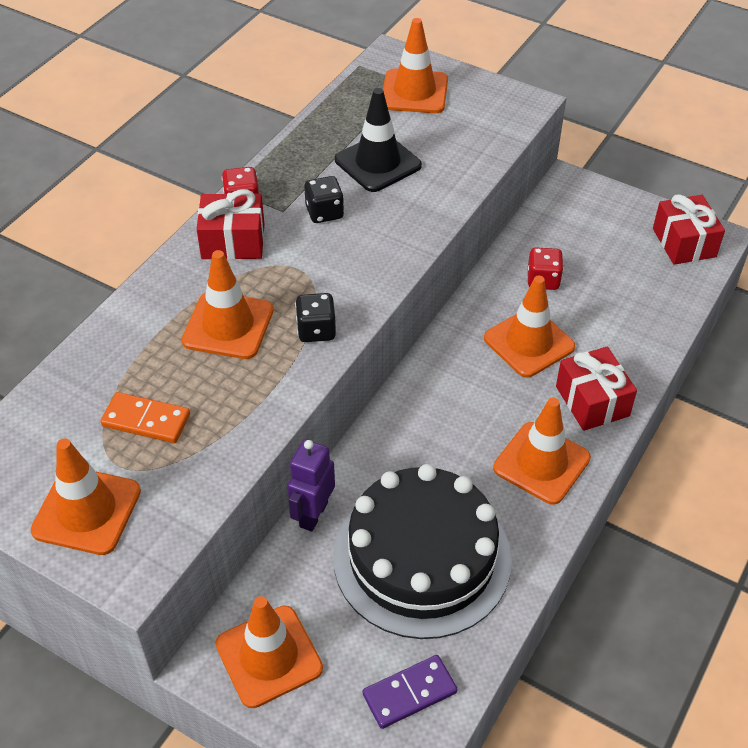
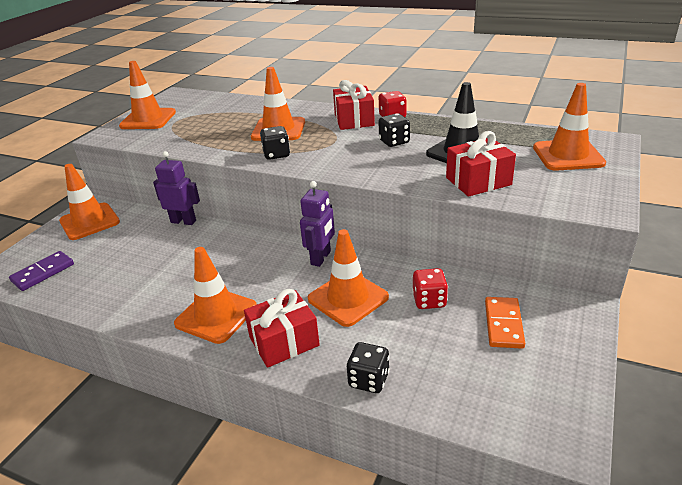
camera: 85 degrees right, 15 degrees down
orange domino [100,392,190,443] -> orange domino moved to [485,297,525,349]
black cake [333,464,511,639] -> none
purple domino [362,655,457,729] -> purple domino turned 75 degrees clockwise [9,251,74,291]
red gift [653,194,725,265] -> red gift moved to [446,131,516,197]
none -> purple robot [300,181,335,267]
none -> black dice [346,342,390,393]

